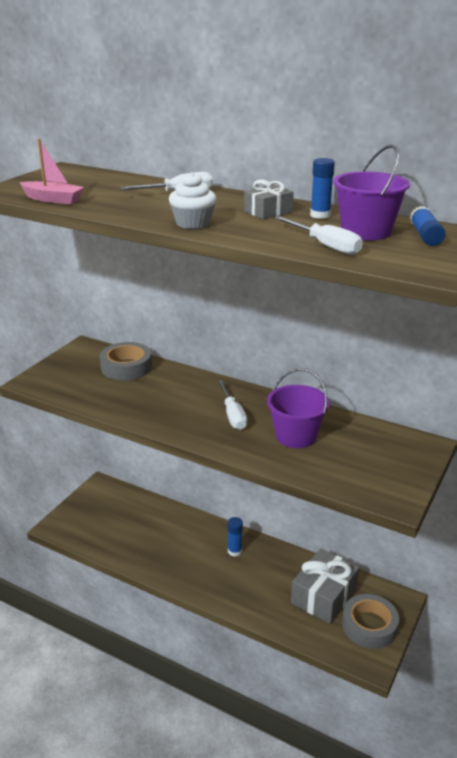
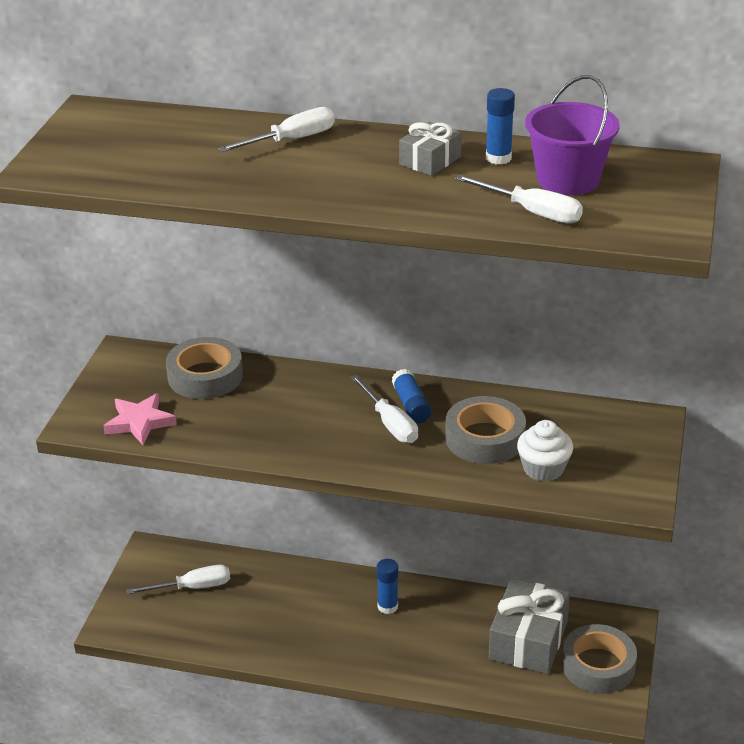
camera: 15 degrees left, 5 degrees up
pink boat [20,139,84,204] -> none
white cupcake [169,172,217,229] -> white cupcake moved to [517,420,573,482]
purple bucket [267,368,330,448] -> grey tape [445,396,526,464]
blue glue stick [410,206,446,246] -> blue glue stick moved to [392,369,432,423]
none -> pink star [103,393,177,445]
none -> white screwdriver [126,565,230,594]

